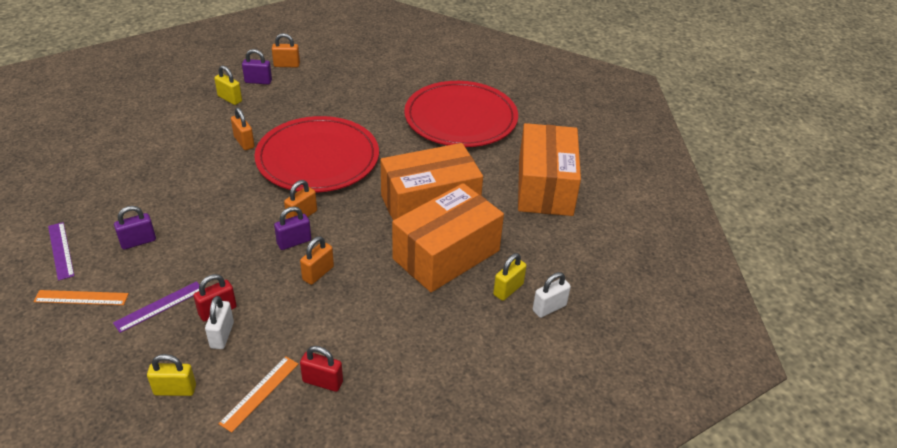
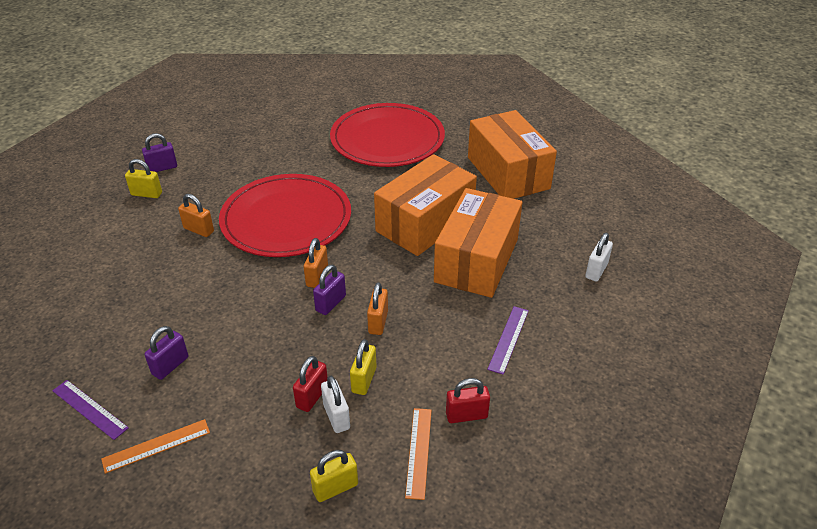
camera: 25 degrees left, 0 degrees up
purple ruler [113,281,199,333] -> purple ruler moved to [487,306,529,375]
orange padlock [272,33,300,67] -> none
yellow padlock [493,253,527,301] -> yellow padlock moved to [350,339,377,395]

